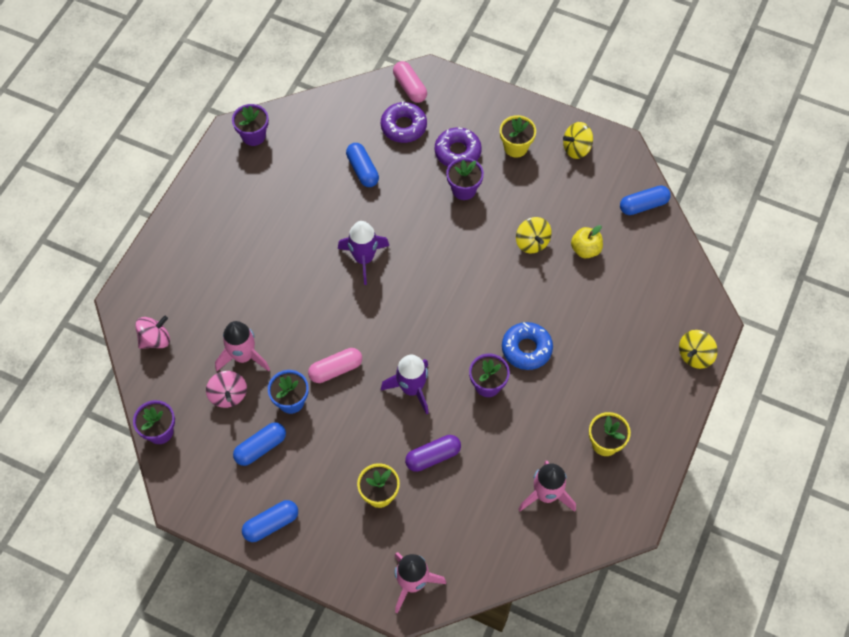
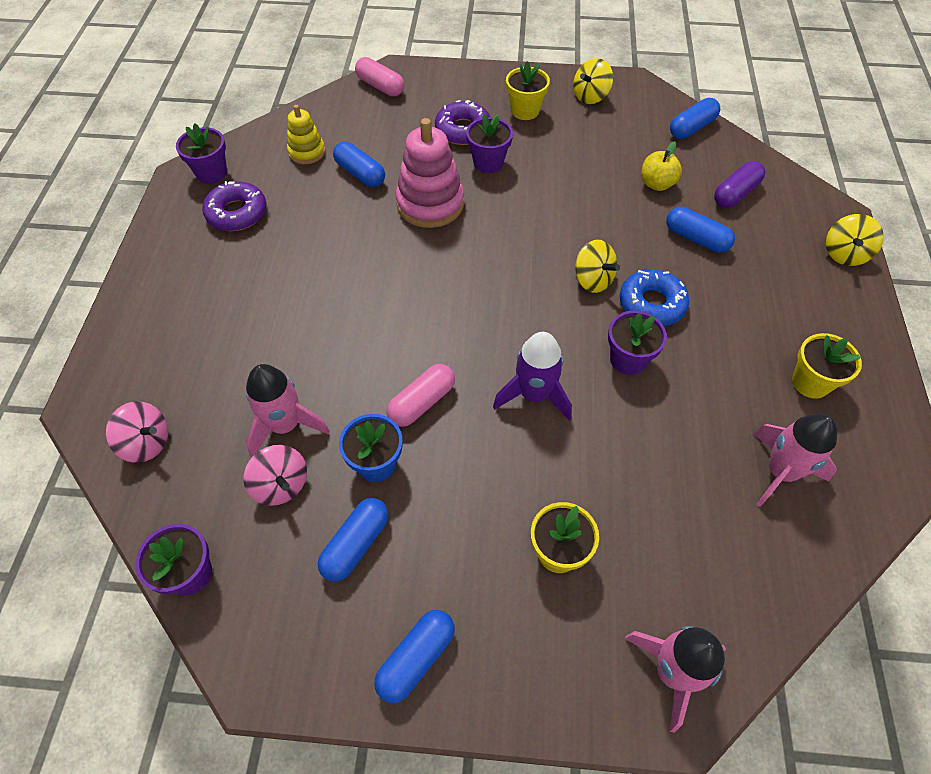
camera: 20 degrees left, 5 degrees down
pink spinning top [135,316,170,349] -> pink spinning top turned 75 degrees clockwise [106,401,168,463]
purple rocket [338,221,389,285] -> none
purple donut [381,102,427,143] -> purple donut moved to [202,181,267,231]
purple capsule [405,435,461,472] -> purple capsule moved to [714,161,765,208]
yellow spinning top [516,217,552,253] -> yellow spinning top moved to [575,240,620,293]
none -> yellow stacking toy [287,105,325,164]
none -> pink stacking toy [396,118,464,228]
none -> blue capsule [666,207,735,253]

